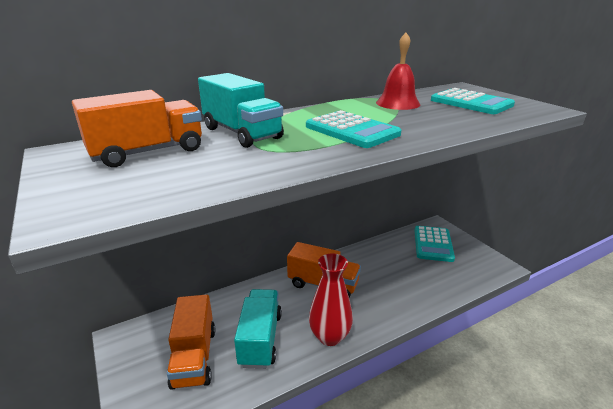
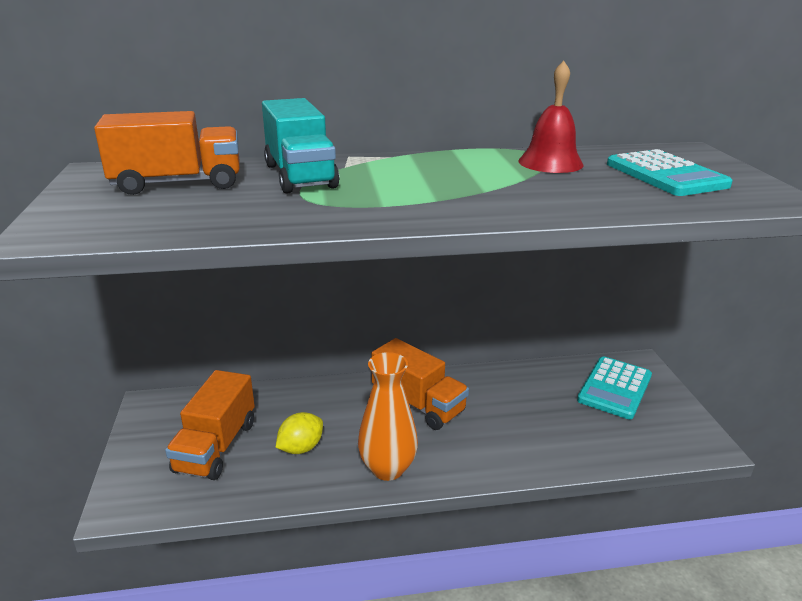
camera: 20 degrees right, 0 degrees up
turquoise truck [234,289,282,369] -> yellow lemon [275,412,323,454]
turquoise calculator [306,110,401,148] -> none
red vase [309,253,353,346] -> orange vase [358,352,418,481]

